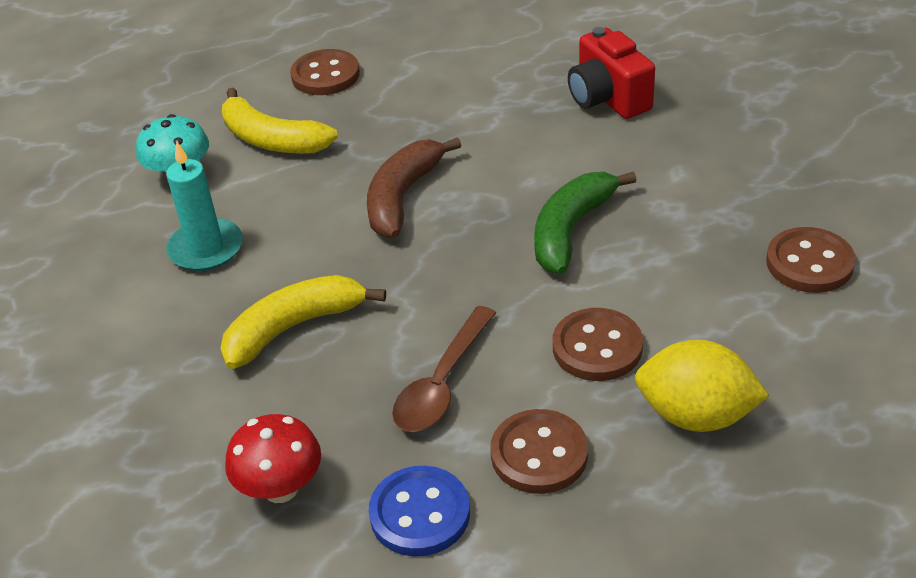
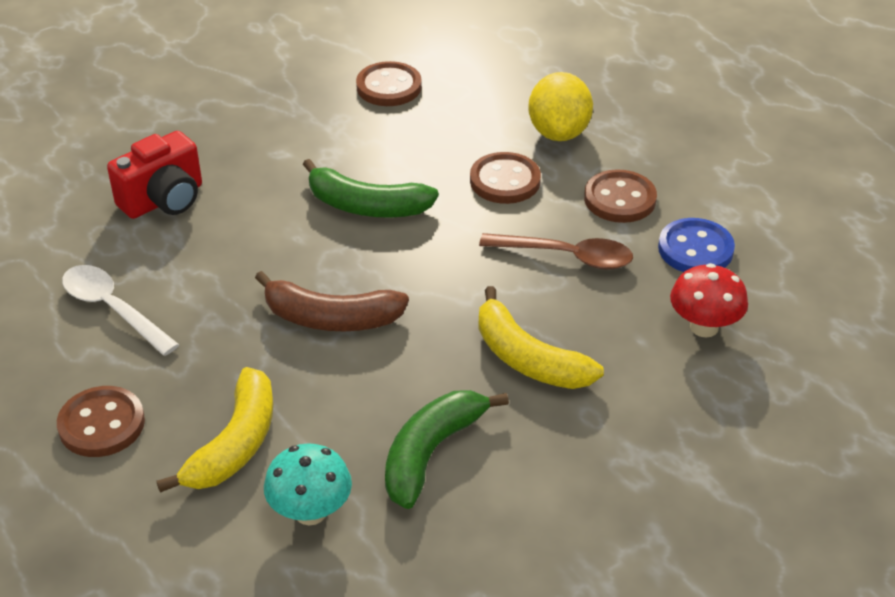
camera: 105 degrees left, 0 degrees up
turquoise candle [166,141,243,271] -> green banana [385,390,509,509]
none -> white spoon [62,265,179,356]

